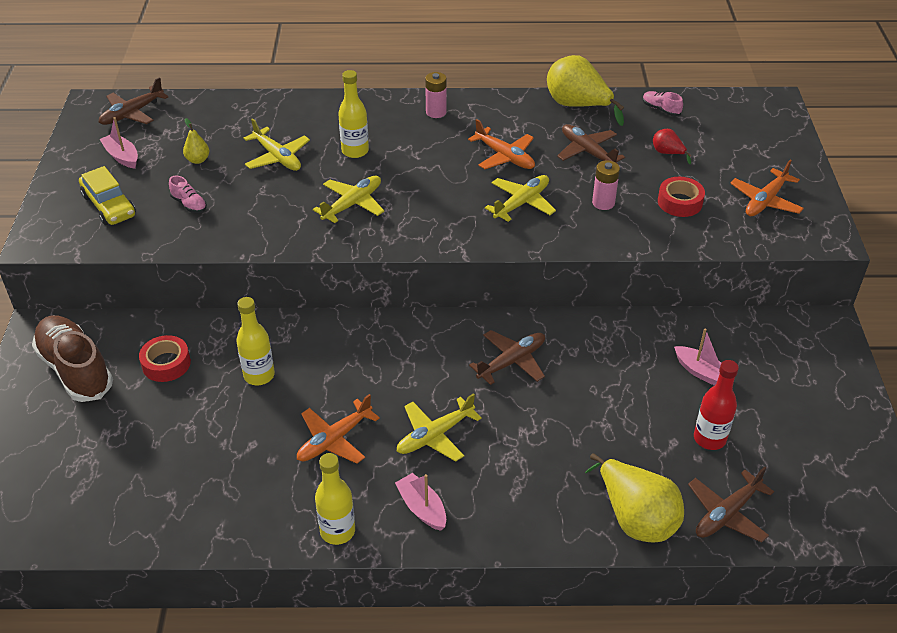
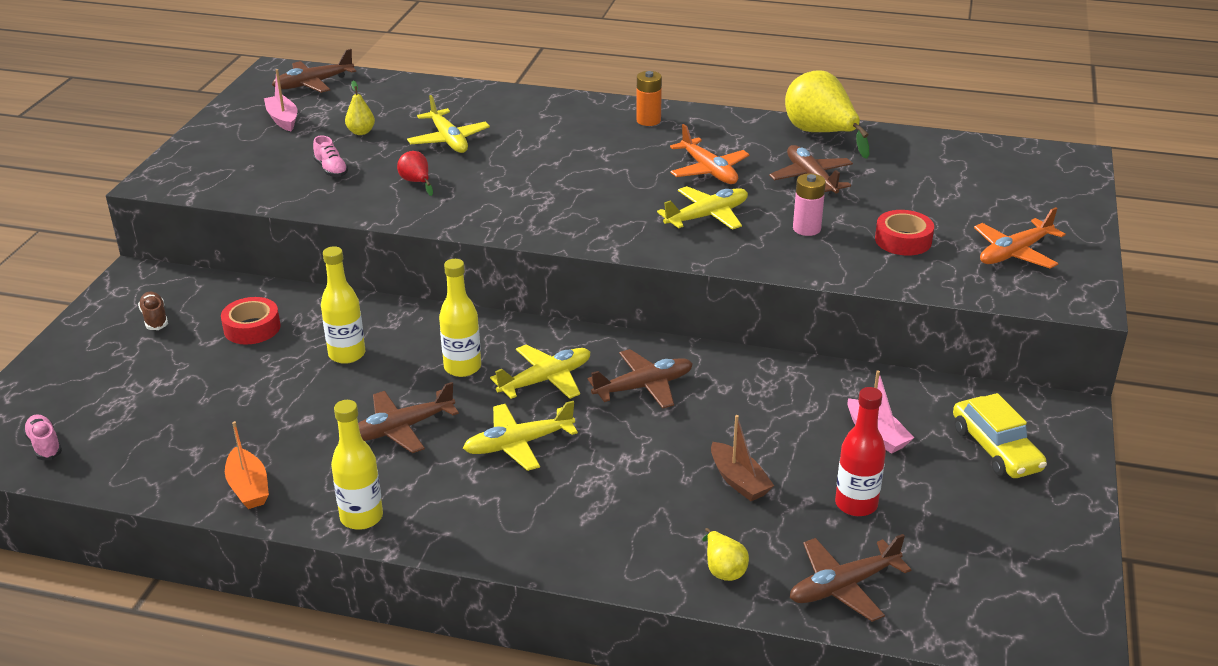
camera: 15 degrees right, 10 degrees down
brown shoe [32,315,113,402] -> brown shoe [138,292,168,330], size x0.44
yellow car [79,166,135,225] -> yellow car moved to [953,393,1047,478]
orange plane [297,394,380,464] -> brown plane [358,382,459,453]
yellow plane [313,176,384,223] -> yellow plane moved to [490,345,590,399]
yellow bottle [338,70,369,158] -> yellow bottle moved to [439,259,481,377]
pink boat [395,473,446,531] -> none
pink battery [425,72,447,118] -> orange battery [636,71,662,126]
yellow pear [585,453,684,543] -> yellow pear [702,528,749,581], size x0.48
pink shoe [643,91,683,116] -> pink shoe moved to [23,415,62,460]
red pear [653,129,692,164] -> red pear moved to [397,151,433,196]
none -> orange boat [225,421,269,509]
none -> brown boat [711,415,774,501]

